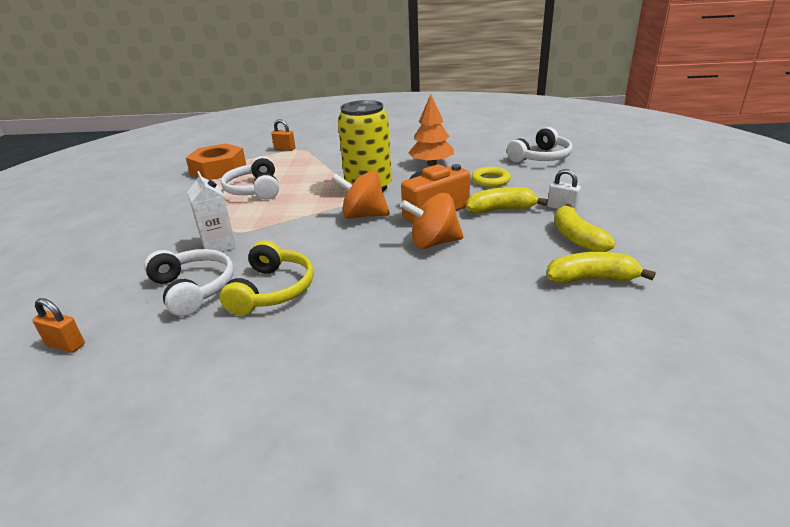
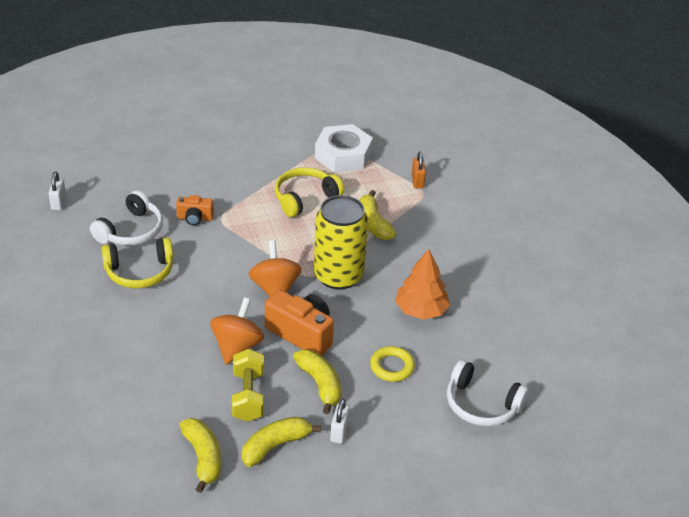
camera: 65 degrees right, 10 degrees up
orange padlock [32,298,85,353] -> white padlock [48,172,66,210]
orange nut [186,143,246,180] -> white nut [315,124,373,172]
white carton [187,171,237,252] -> orange camera [176,195,214,225]
white headphones [221,156,279,200] -> yellow headphones [275,167,344,217]
orange spinning top [400,193,464,249] -> orange spinning top turned 45 degrees clockwise [210,297,264,365]
none -> yellow dumbbell [232,349,264,422]
none -> yellow banana [359,190,396,240]

